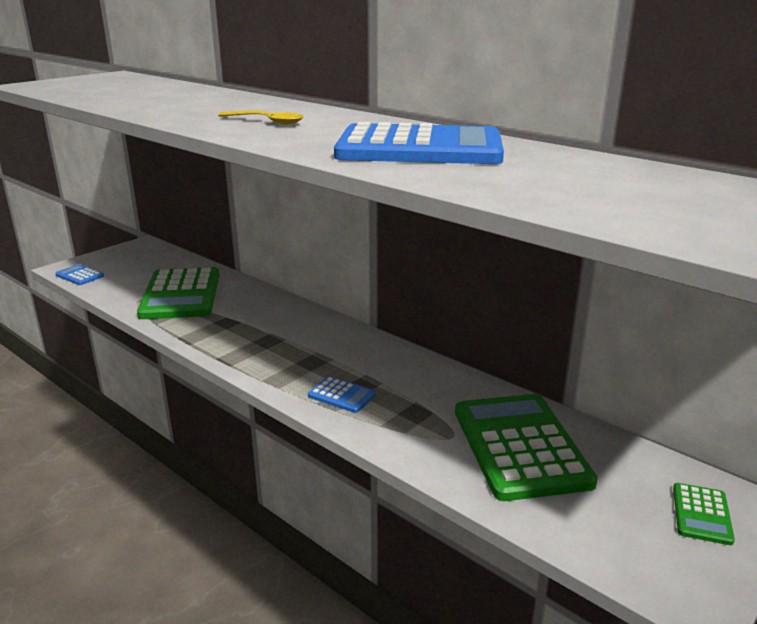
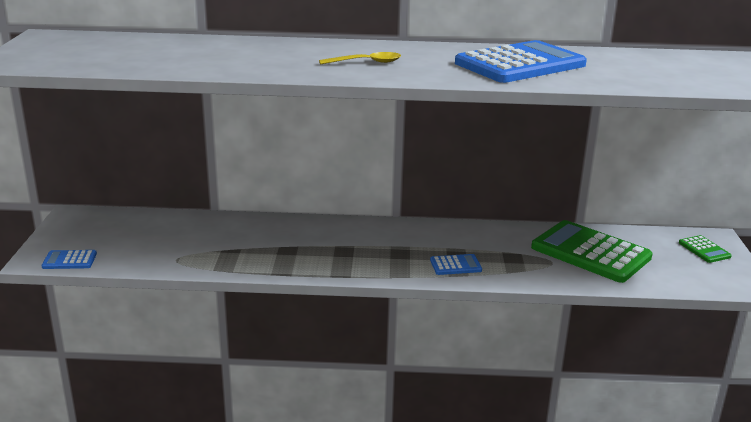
camera: 40 degrees left, 0 degrees up
green calculator [137,267,219,319] -> none

